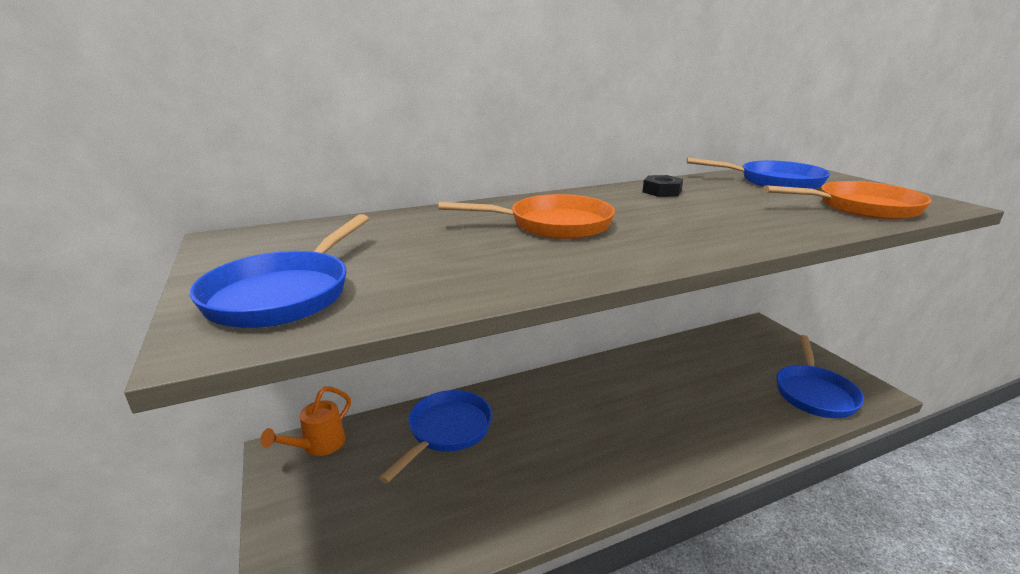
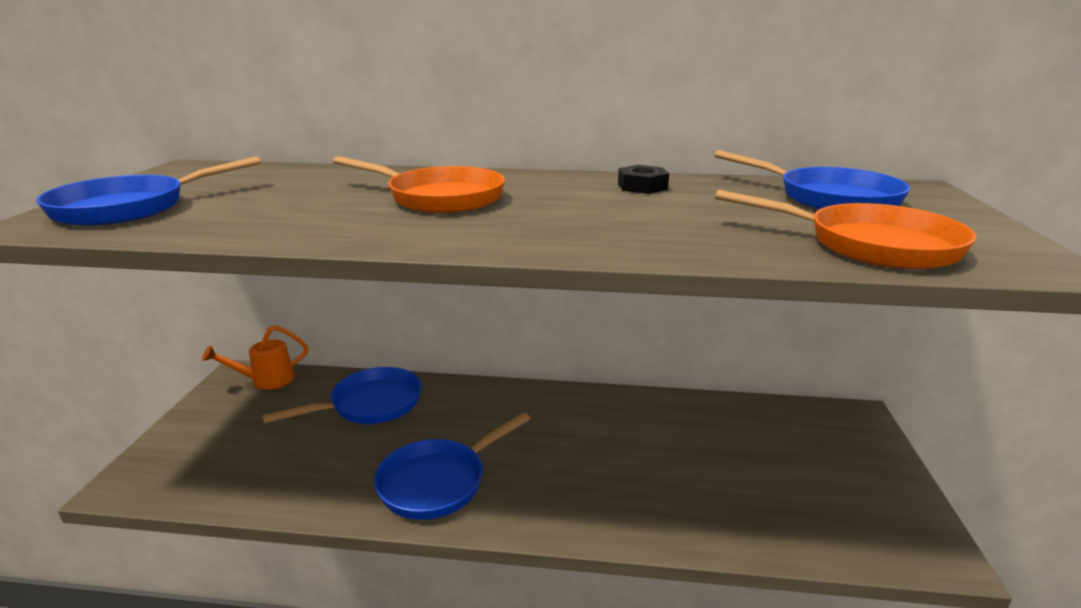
camera: 30 degrees right, 0 degrees up
blue pan [776,335,864,418] -> blue pan moved to [374,412,530,520]

